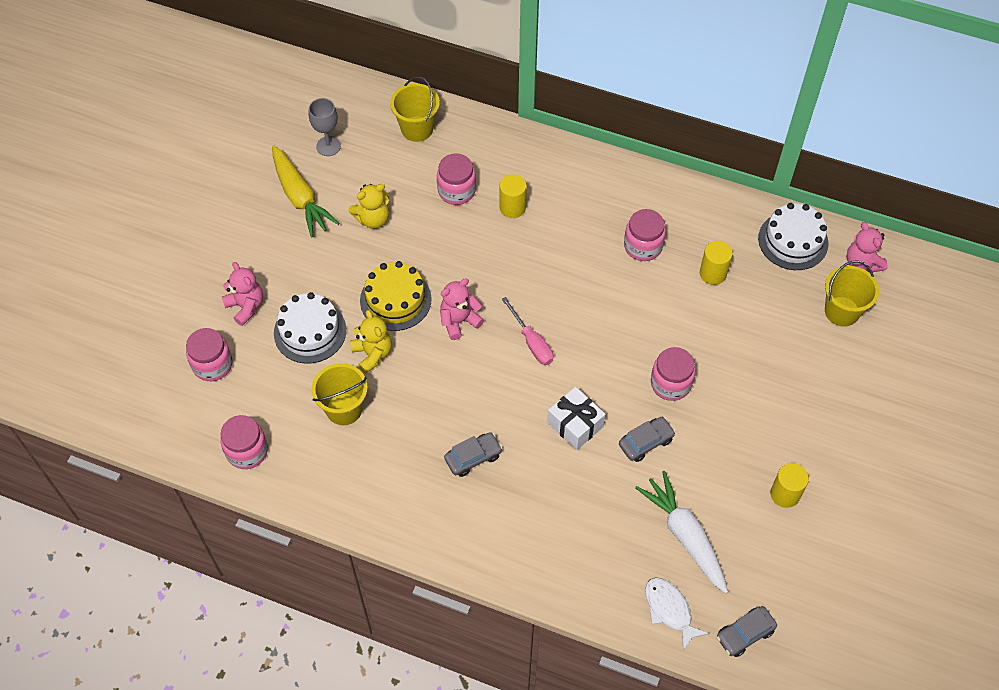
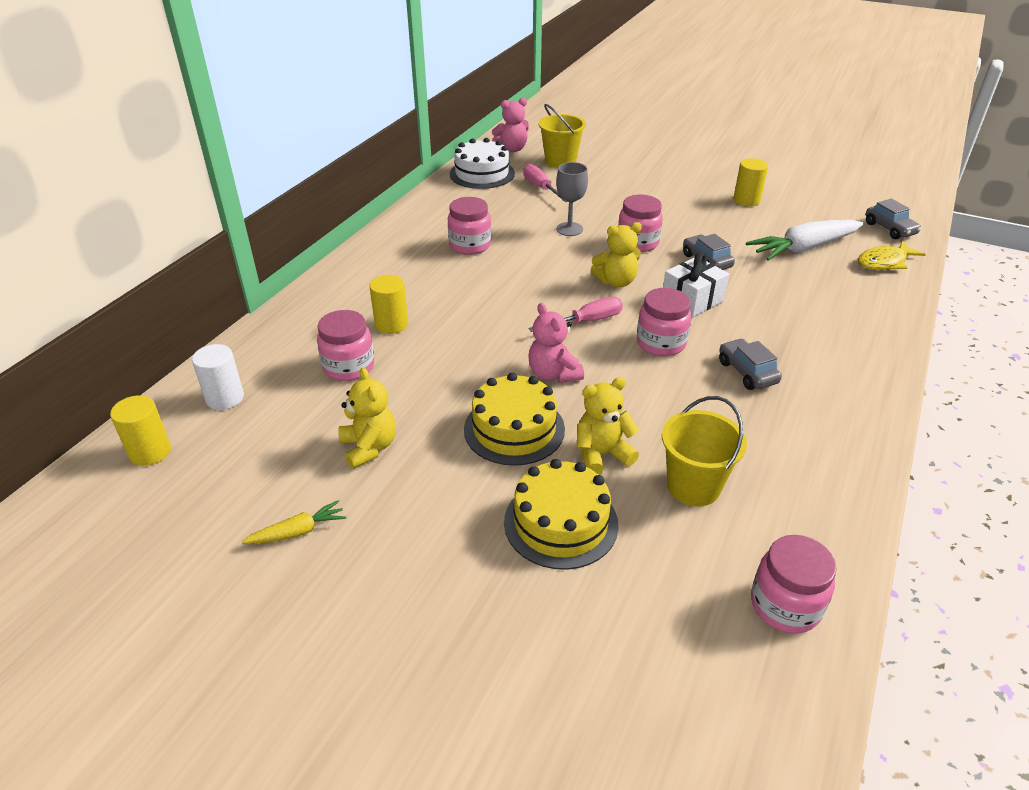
camera: 85 degrees left, 20 degrees down
pink jar [186,328,233,381] -> pink jar moved to [637,288,691,356]
pink teddy bear [222,262,263,326] -> none
yellow carrot [272,145,340,238] -> yellow carrot [241,500,346,544], size x0.50
white cake [274,292,346,364] -> yellow cake [504,459,619,570]
grey goblet [309,98,341,156] -> grey goblet moved to [556,162,588,236]
yellow bucket [390,77,440,142] -> white cylinder [192,344,244,410]
white fish [645,577,709,651] -> yellow fish [858,241,926,270]
yellow cylinder [700,241,733,285] -> yellow cylinder moved to [110,395,171,466]
none -> pink screwdriver [523,164,568,202]
none -> yellow teddy bear [591,222,642,287]

